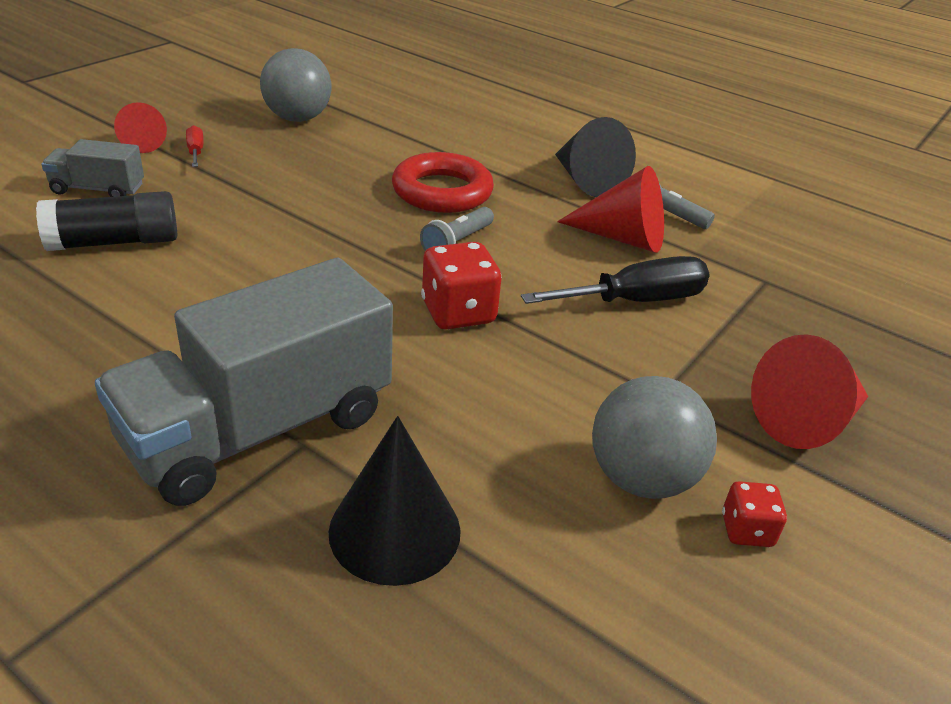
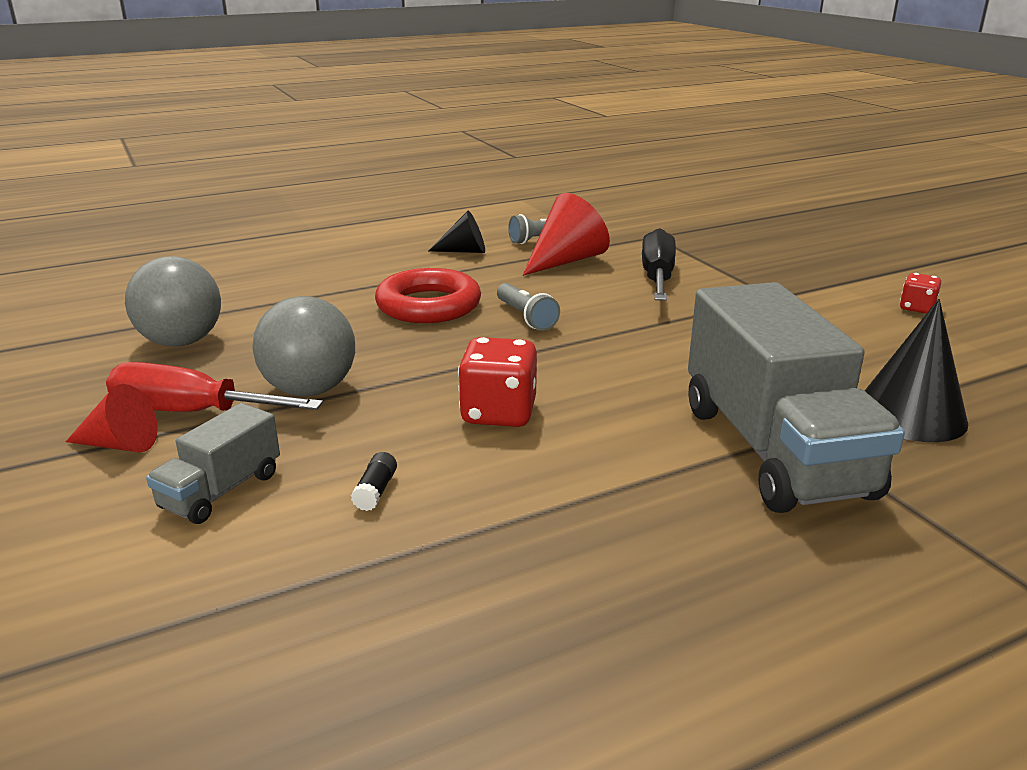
camera: 60 degrees left, 10 degrees down
black glue stick [36,191,177,251] -> black glue stick [351,452,397,511], size x0.42
red screwdriver [186,125,204,167] -> red screwdriver [106,362,323,412], size x2.03
red dice [421,242,502,329] -> red dice moved to [458,337,537,427]
black cone [555,117,636,197] -> black cone [429,211,485,253], size x0.63
grey ball [592,376,717,499] -> grey ball moved to [252,296,355,396]
red cone [751,334,868,449] -> none

